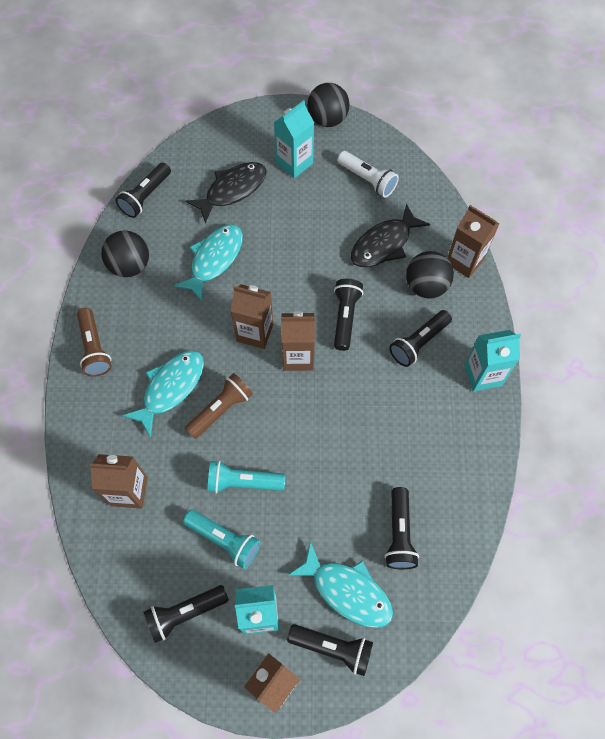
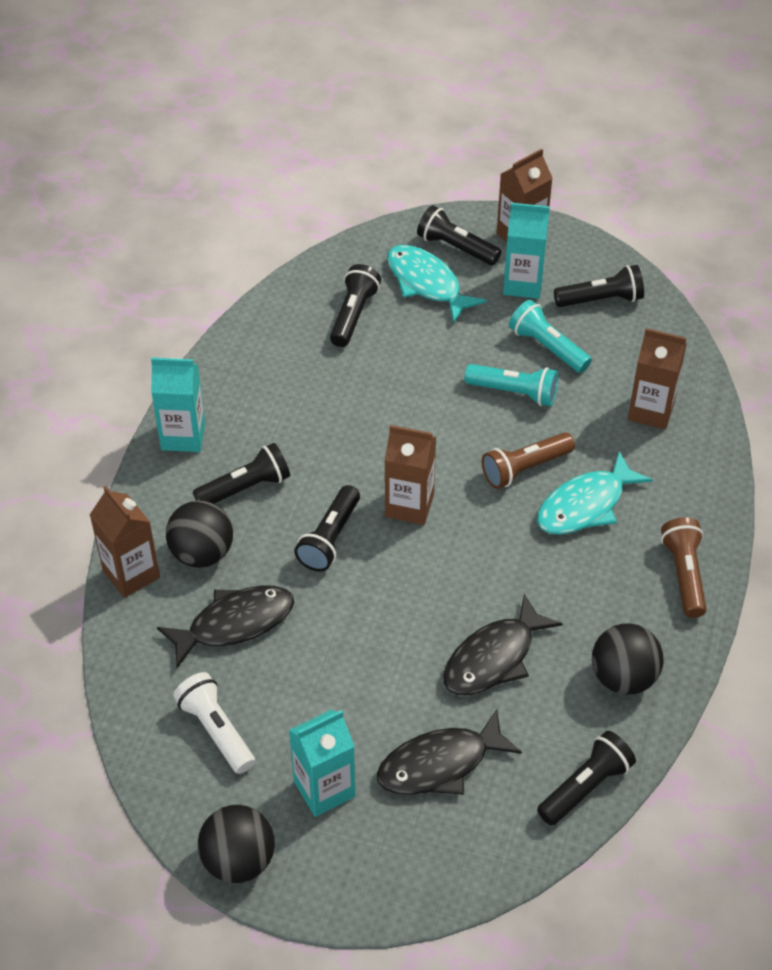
camera: 165 degrees left, 15 degrees down
turquoise fish [173,224,243,302] -> black fish [443,594,563,695]
brown carton [231,284,273,349] -> none

